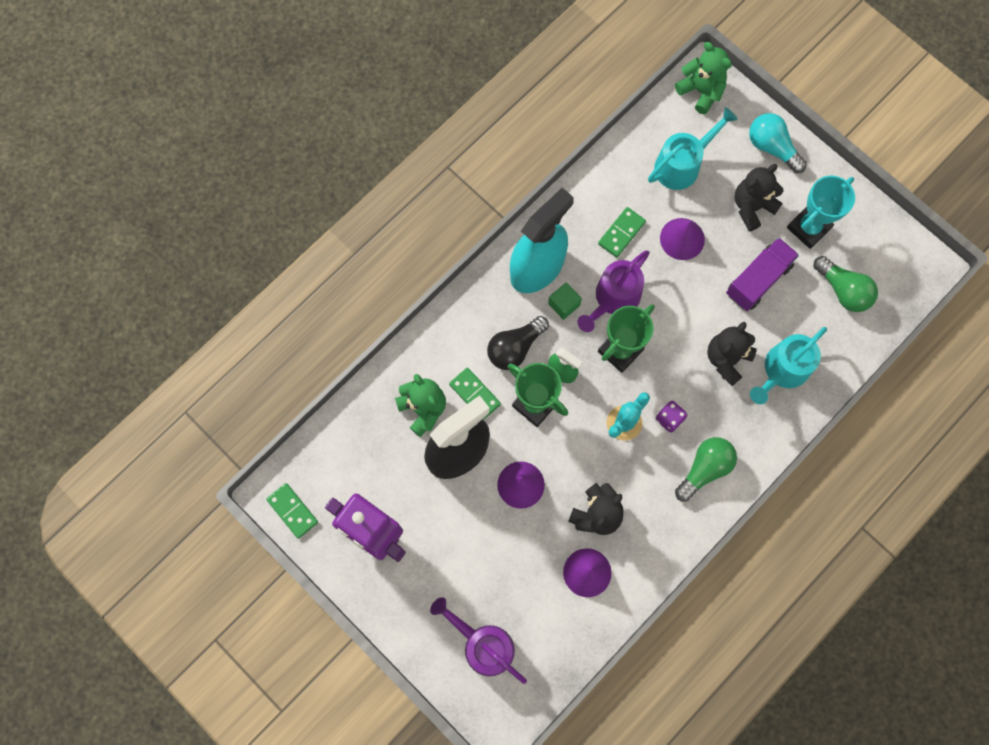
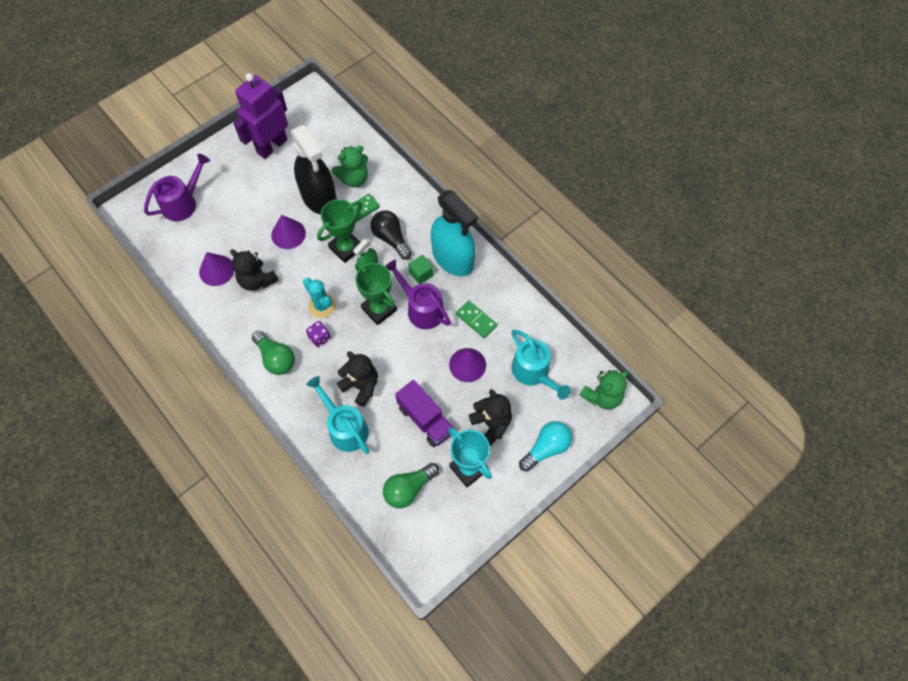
camera: 95 degrees right, 10 degrees down
green domino [266,483,318,539] -> none

